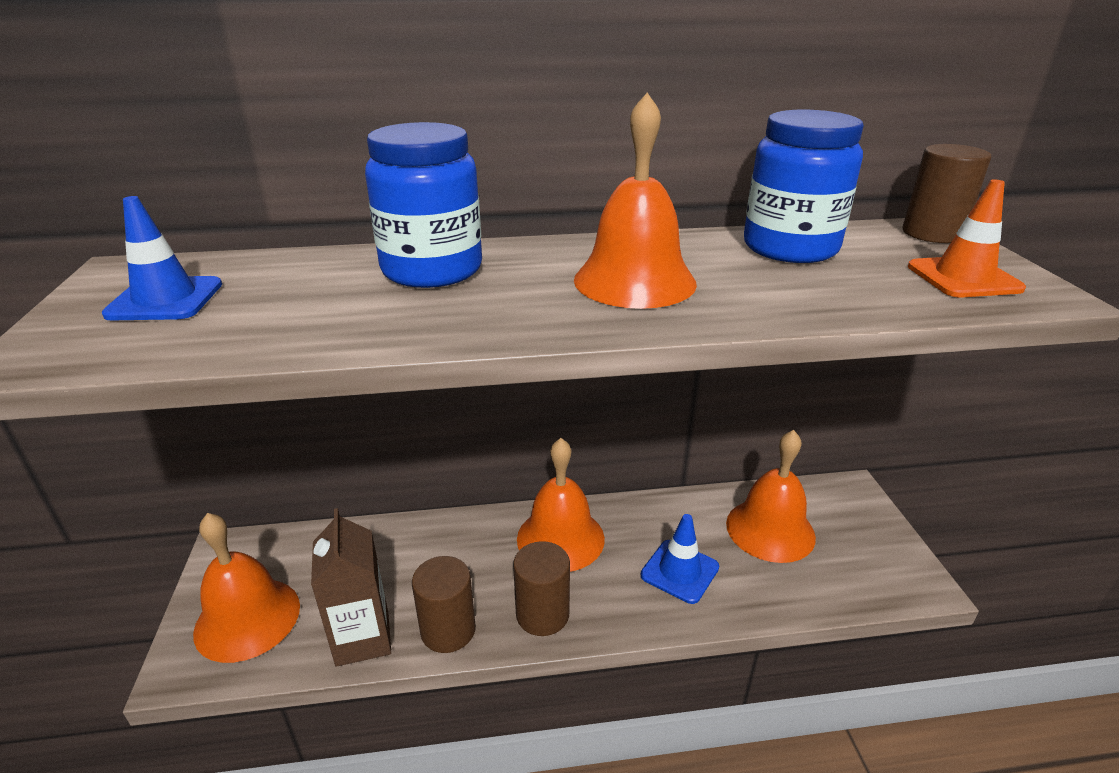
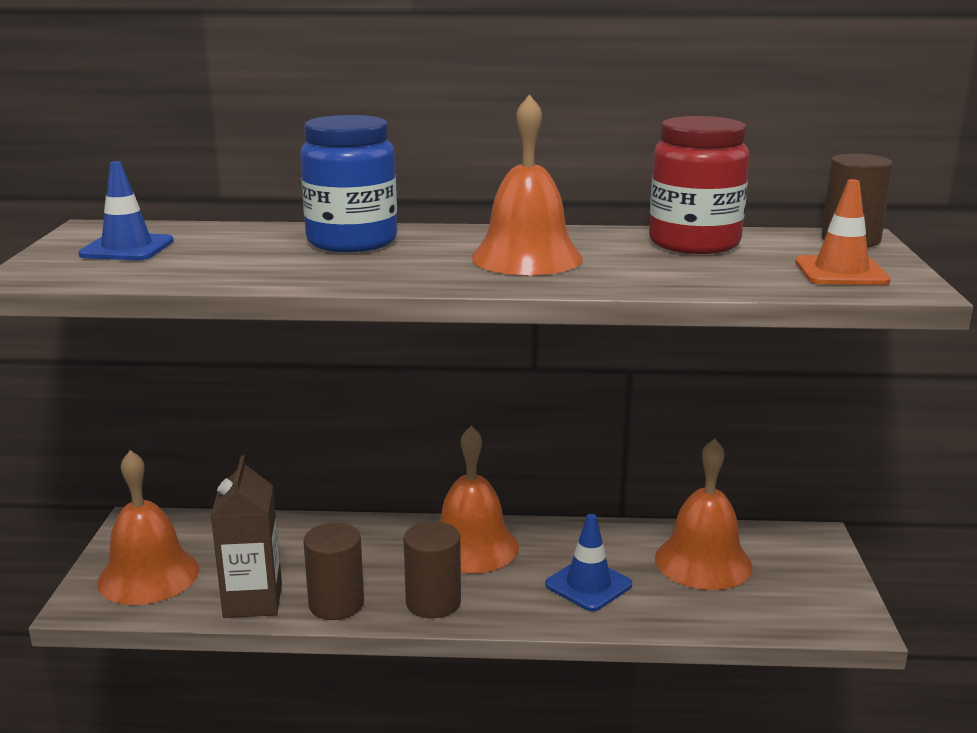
camera: 10 degrees right, 10 degrees down
blue jar [744,110,864,263] -> red jar [649,116,750,254]

